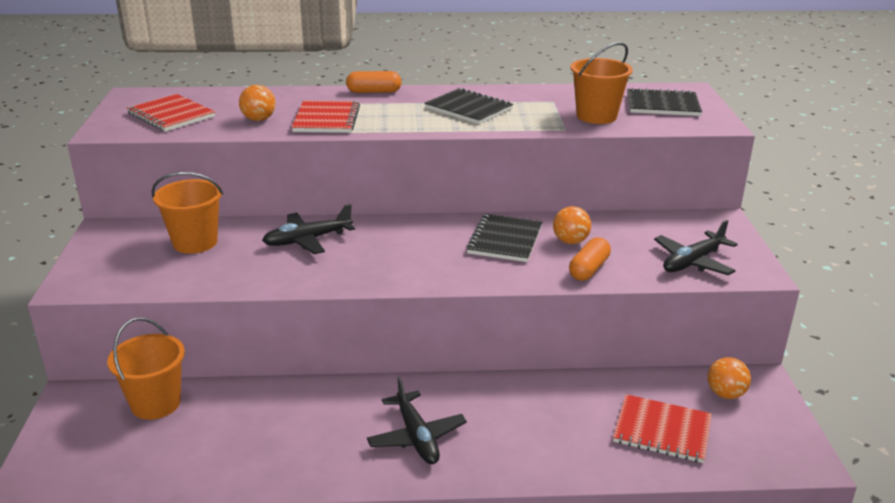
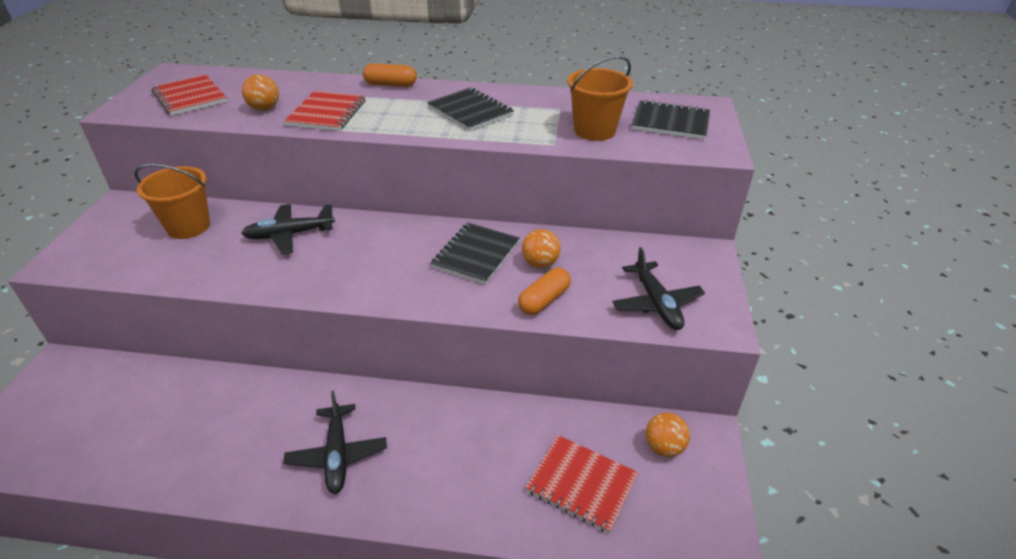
camera: 10 degrees right, 10 degrees up
orange bucket [107,317,185,420] -> none
black plane [654,220,738,275] -> black plane turned 75 degrees counterclockwise [612,247,705,330]

